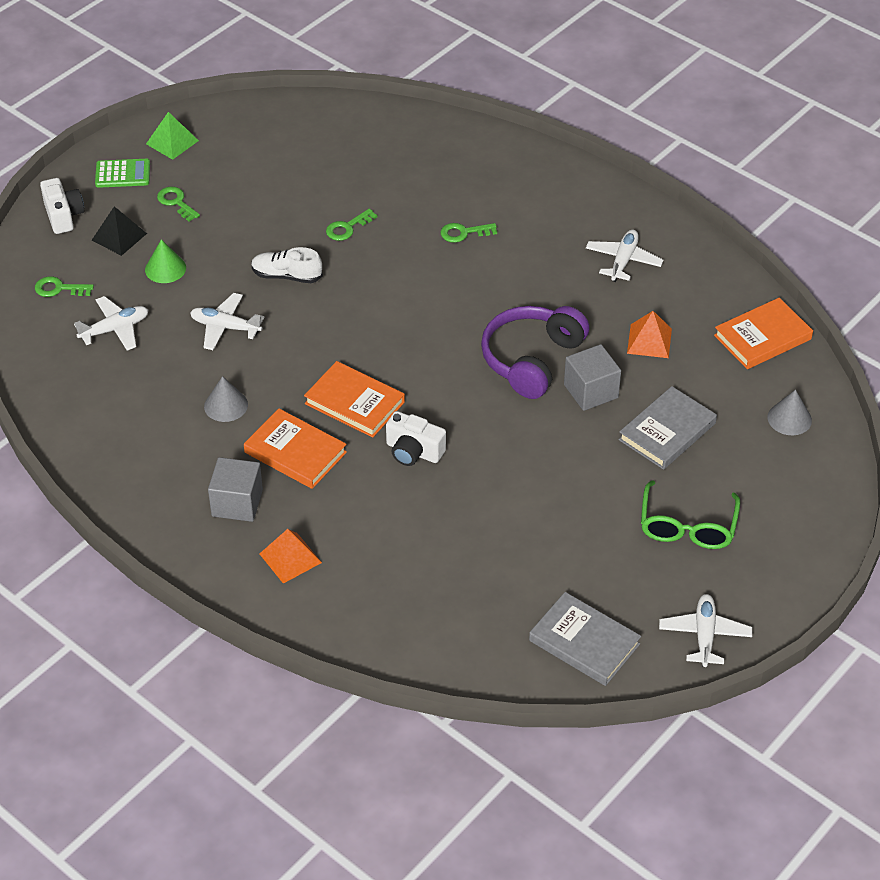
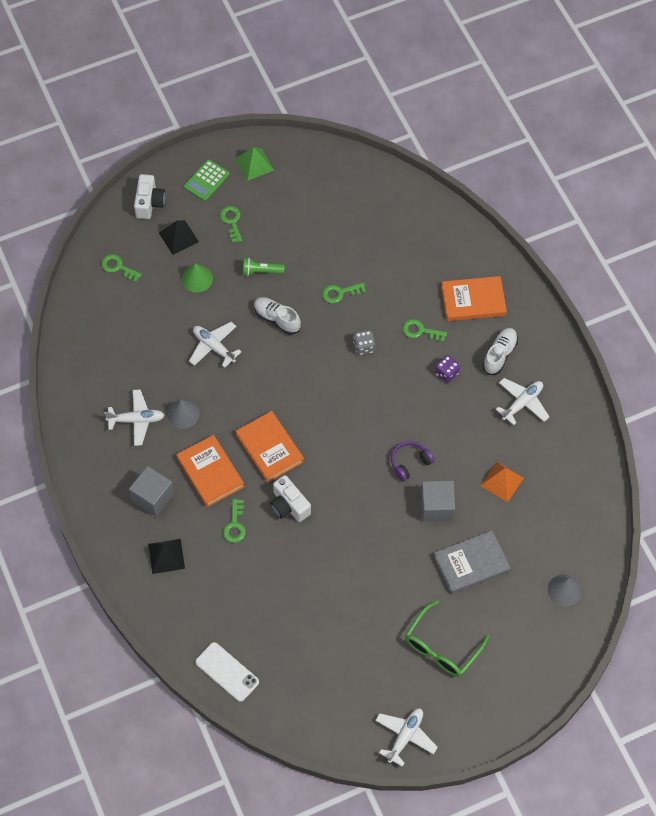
camera: 25 degrees right, 15 degrees up
white plane [74,296,148,351] -> white plane moved to [104,389,165,446]
green calculator [95,159,150,188] -> green calculator turned 105 degrees clockwise [184,159,230,201]
orange pyramid [259,529,322,584] -> black pyramid [148,539,185,574]
purple headphones [481,306,590,399] -> purple headphones [391,441,435,481], size x0.51
grey book [529,592,641,686] -> none
orange book [714,298,813,369] -> orange book moved to [441,276,507,321]
none -> white phone [195,642,259,702]
none -> green key [223,499,246,543]
none -> green flashlight [243,258,284,276]
none -> grey dice [353,330,375,355]
none -> purple dice [435,355,460,383]
none -> white shoe [482,328,518,375]

